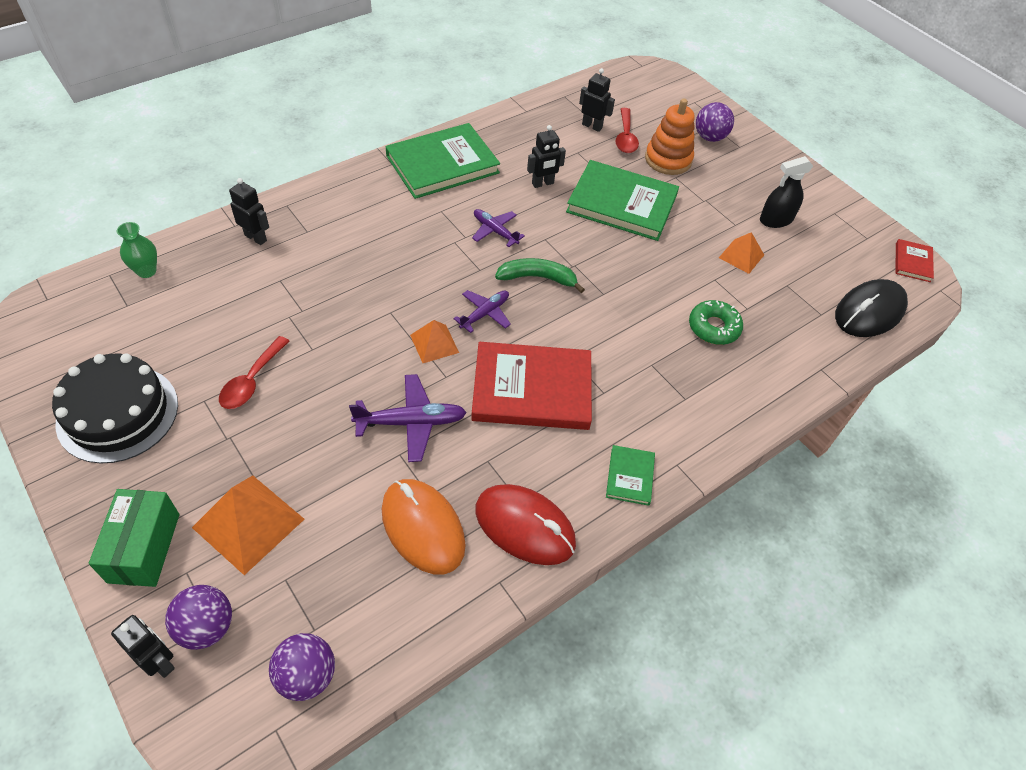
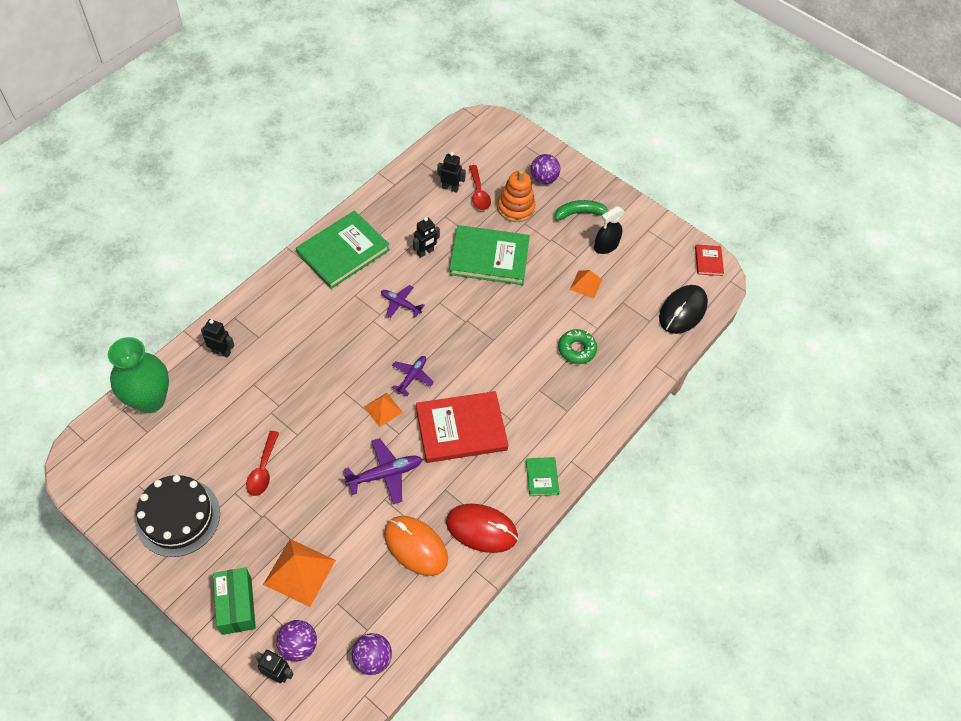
camera: 15 degrees left, 5 degrees up
green vase [117,222,157,278] -> green vase [108,337,169,413], size x2.12
green banana [495,258,585,293] -> green banana moved to [555,200,608,221]

